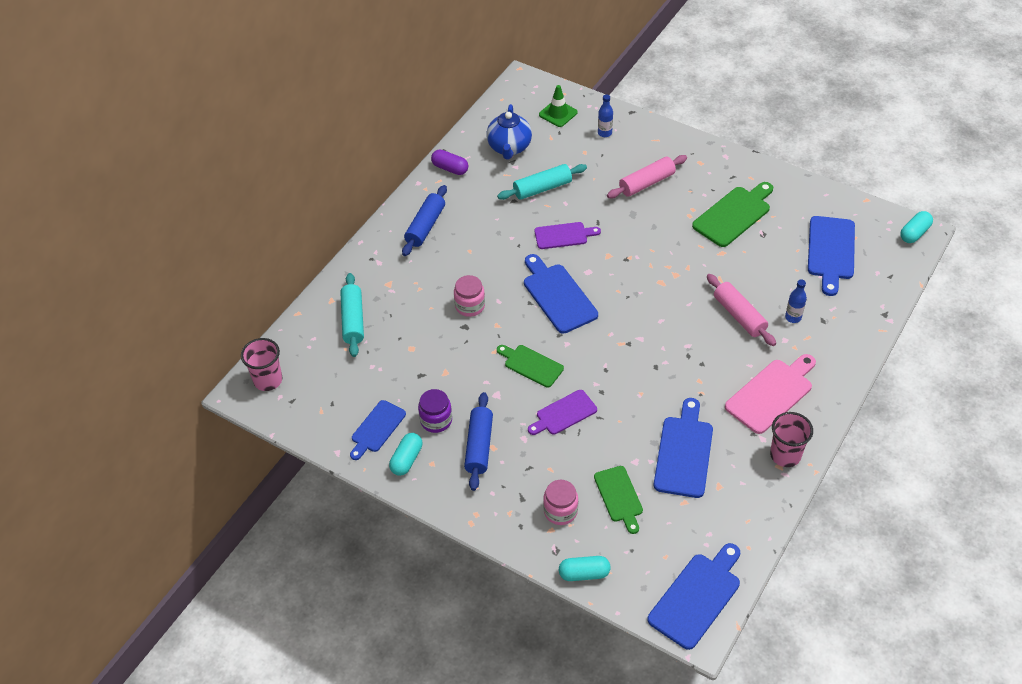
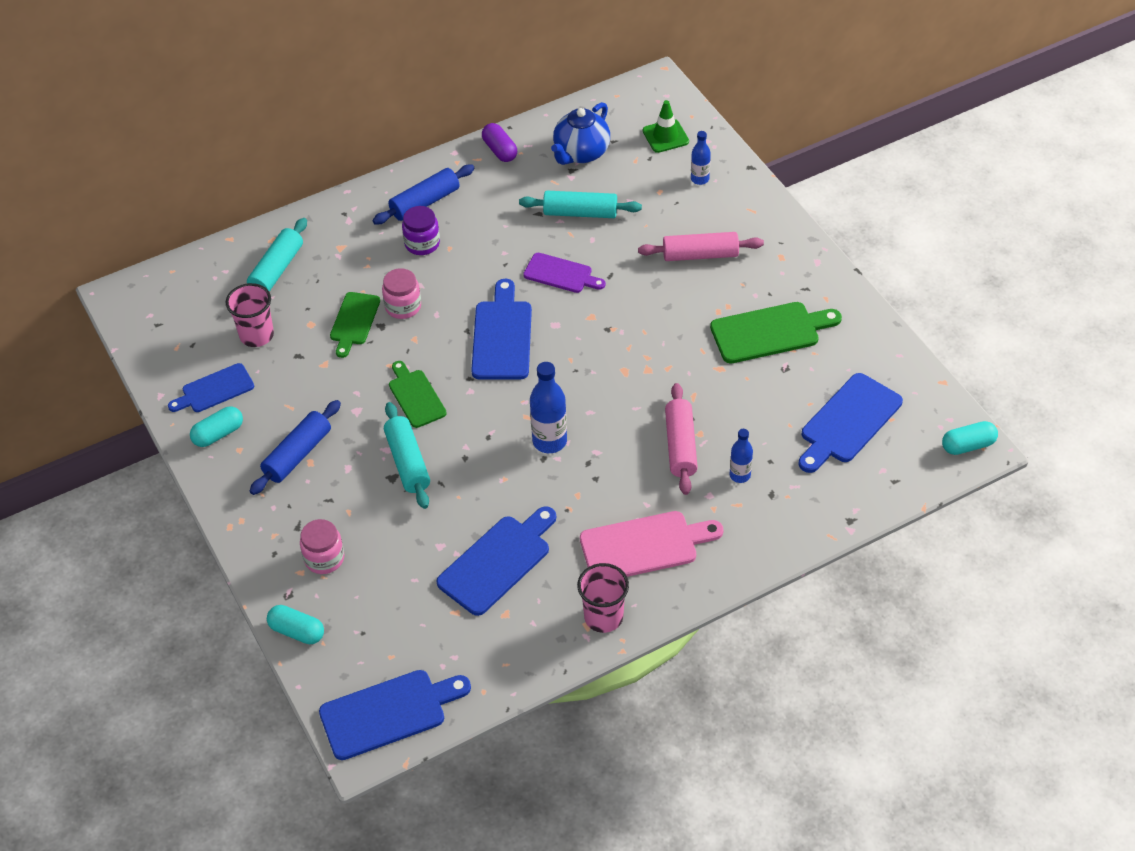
camera: 30 degrees right, 0 degrees up
pink cup [241,338,283,391] -> pink cup moved to [226,283,274,347]
purple jar [418,389,452,433] -> purple jar moved to [402,206,440,255]
purple cutting board [528,390,597,435] -> turquoise rolling pin [384,402,430,509]
green cutting board [594,466,643,534] -> green cutting board moved to [330,292,380,358]
none -> blue bottle [530,362,567,453]

